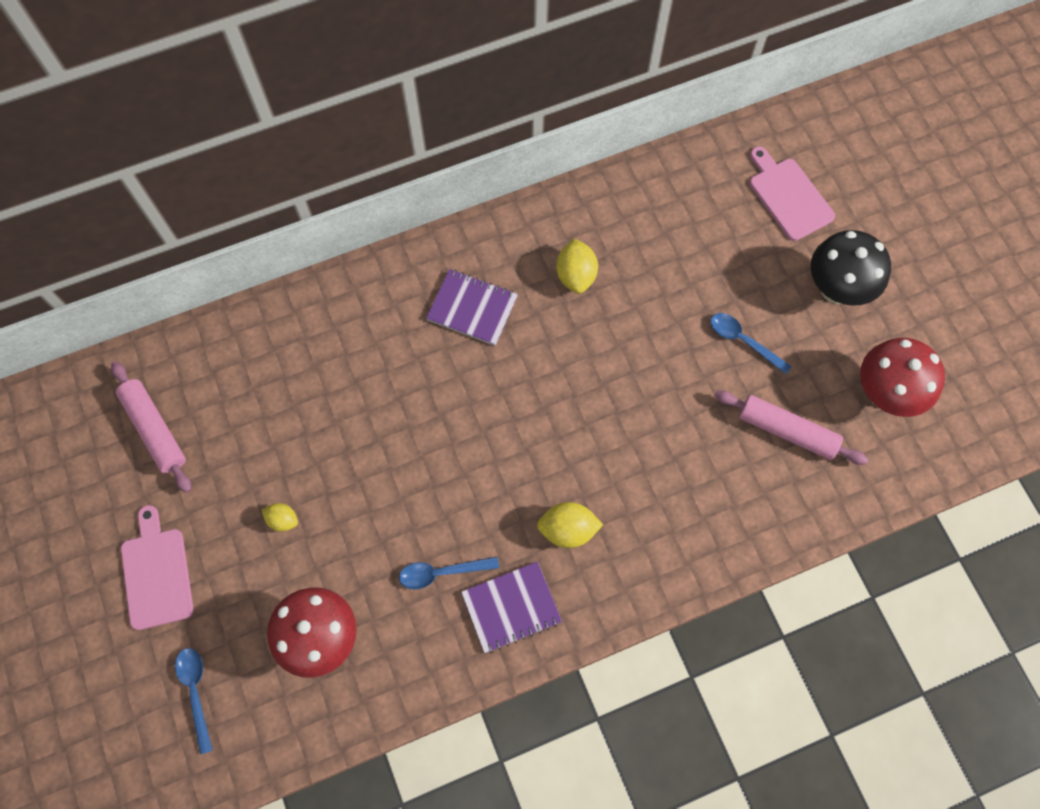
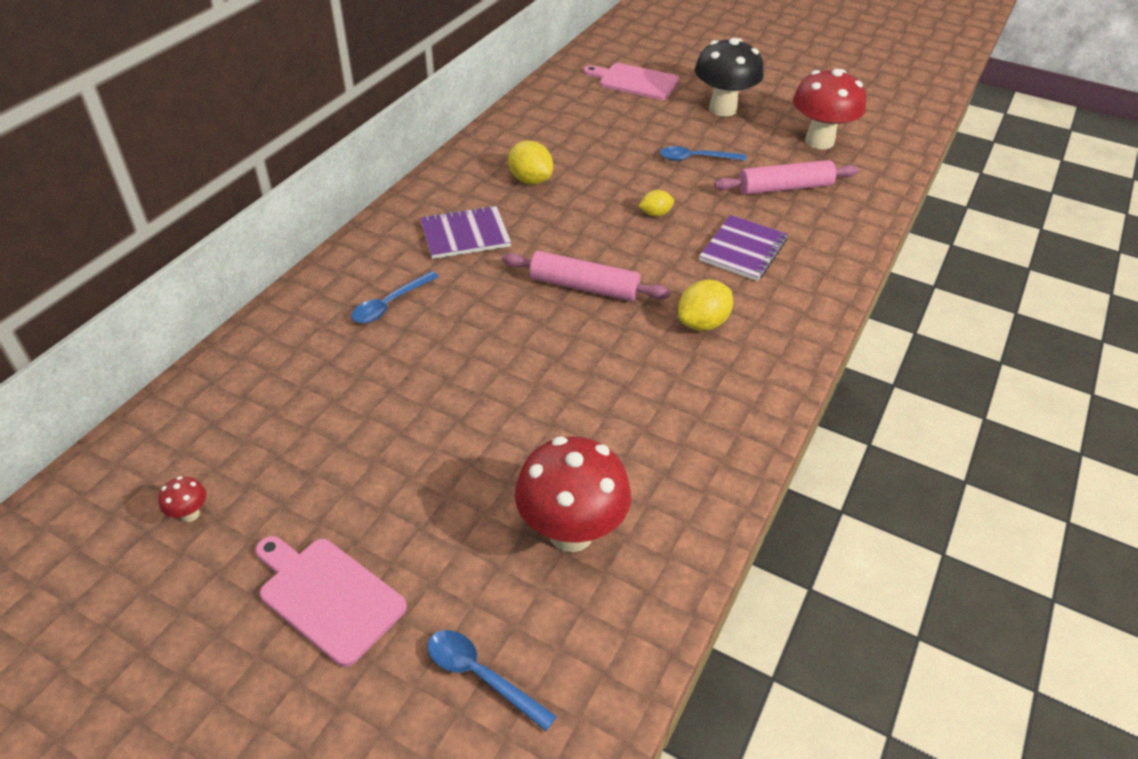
camera: 40 degrees left, 25 degrees down
pink rolling pin [111,361,191,493] -> pink rolling pin moved to [502,251,670,301]
yellow lemon [262,503,298,531] -> yellow lemon moved to [639,190,674,217]
blue spoon [399,557,499,589] -> blue spoon moved to [351,271,439,323]
purple notebook [461,561,562,653] -> purple notebook moved to [699,215,788,281]
none -> red mushroom [158,476,206,522]

